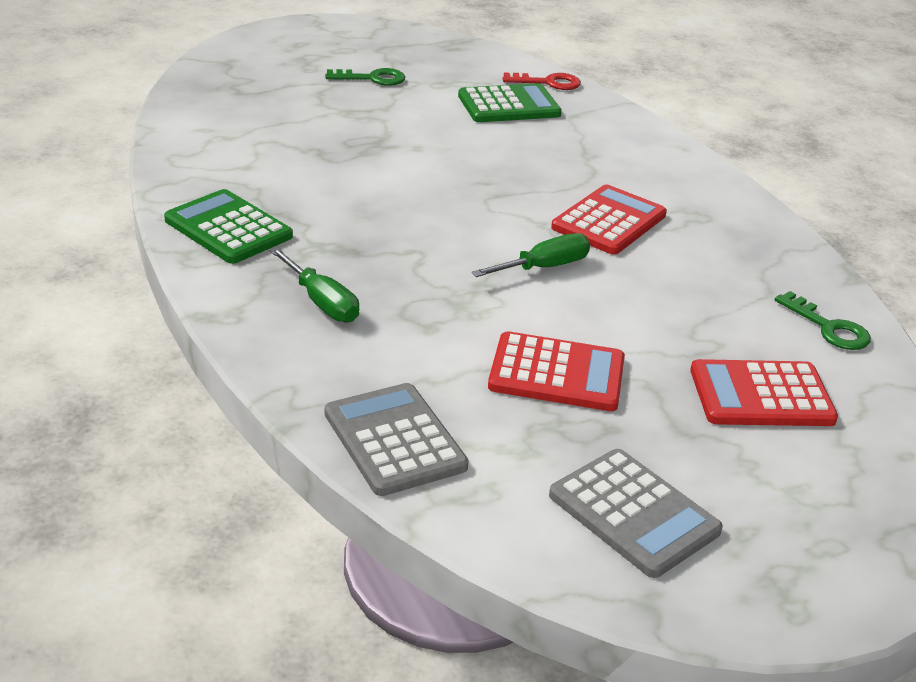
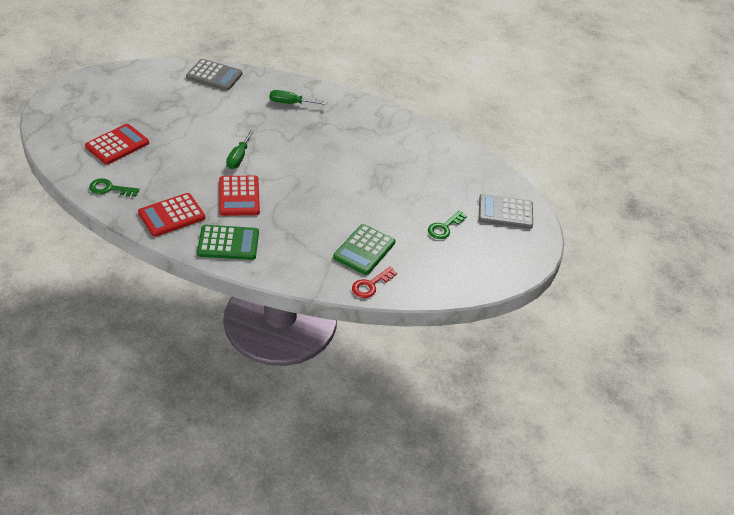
camera: 135 degrees right, 10 degrees up
green calculator [164,189,293,264] -> green calculator moved to [197,225,259,260]
red calculator [488,331,625,411] -> red calculator moved to [138,193,205,237]
grey calculator [549,449,723,578] -> grey calculator moved to [479,194,533,229]

